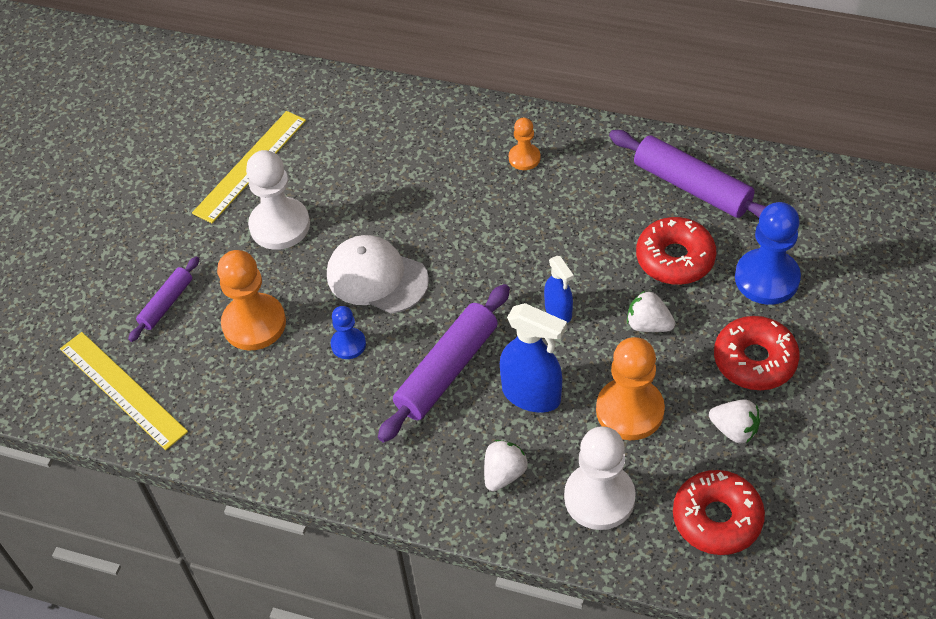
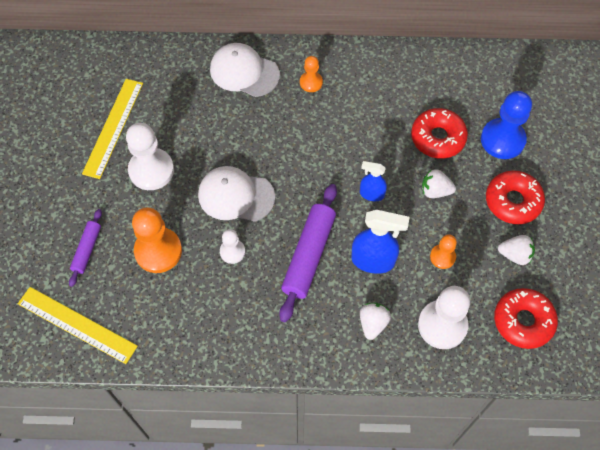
camera: 20 degrees left, 10 degrees up
blue pawn [331,306,366,359] -> white pawn [220,229,245,264]
blue spray bottle [544,256,574,323] -> blue spray bottle turned 150 degrees clockwise [360,161,387,201]
orange pawn [596,337,665,440] -> orange pawn [430,234,457,269], size x0.54
purple rolling pin [609,130,766,218] -> none
none -> white cap [210,43,280,97]

